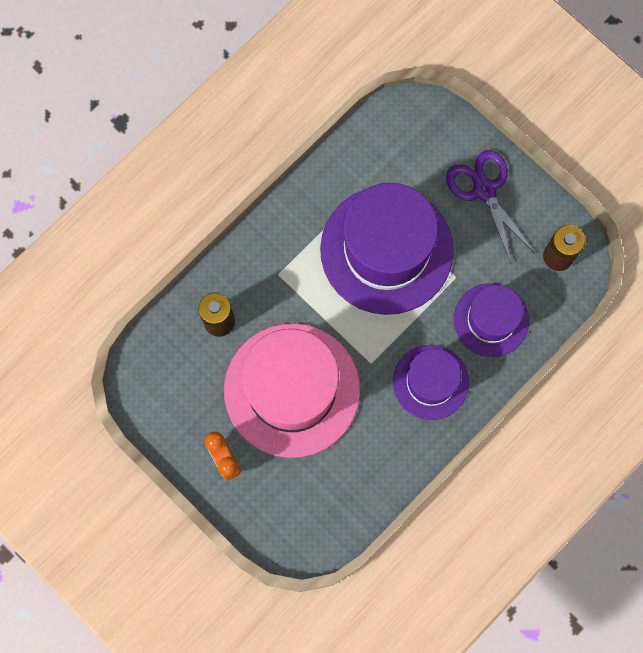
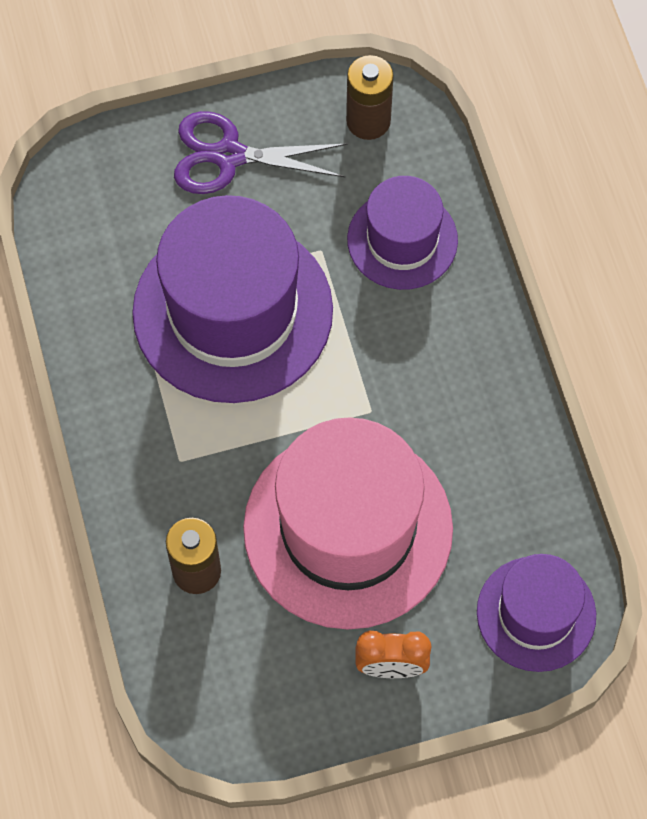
camera: 60 degrees left, 10 degrees down
purple hat [393,345,469,420] -> purple hat moved to [477,554,596,672]

